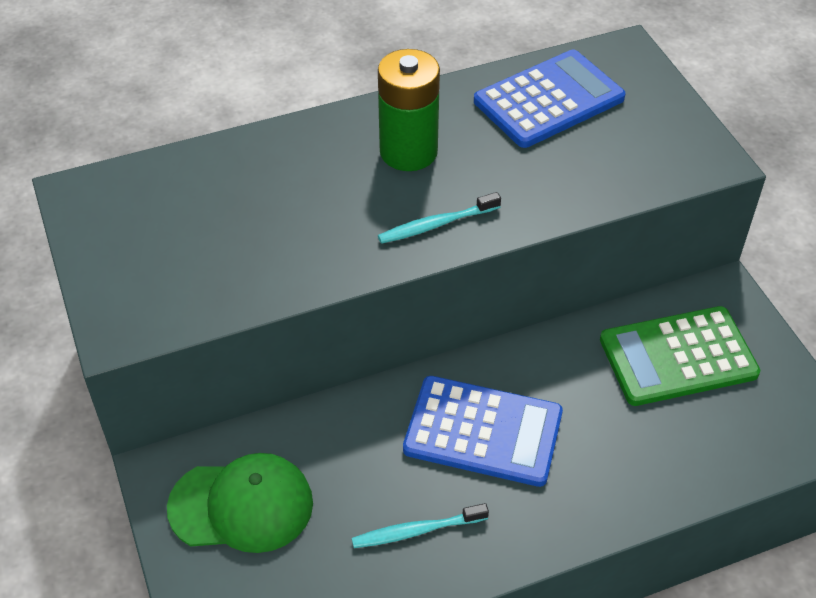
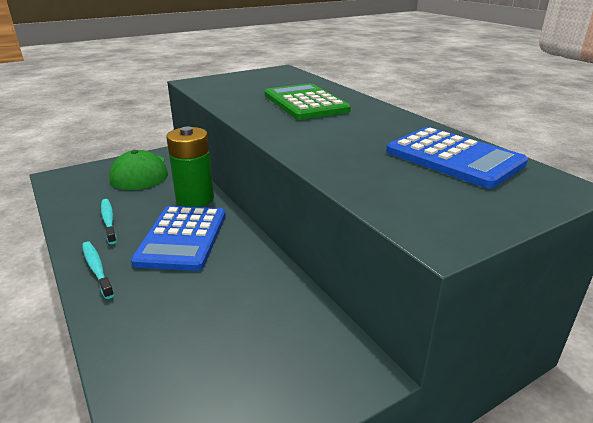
camera: 80 degrees right, 20 degrees down
green battery [378,49,440,171] -> green battery moved to [166,126,214,207]
turquoise toothbrush [378,192,501,244] -> turquoise toothbrush moved to [82,242,114,299]
green calculator [600,306,760,406] -> green calculator moved to [265,83,351,120]

